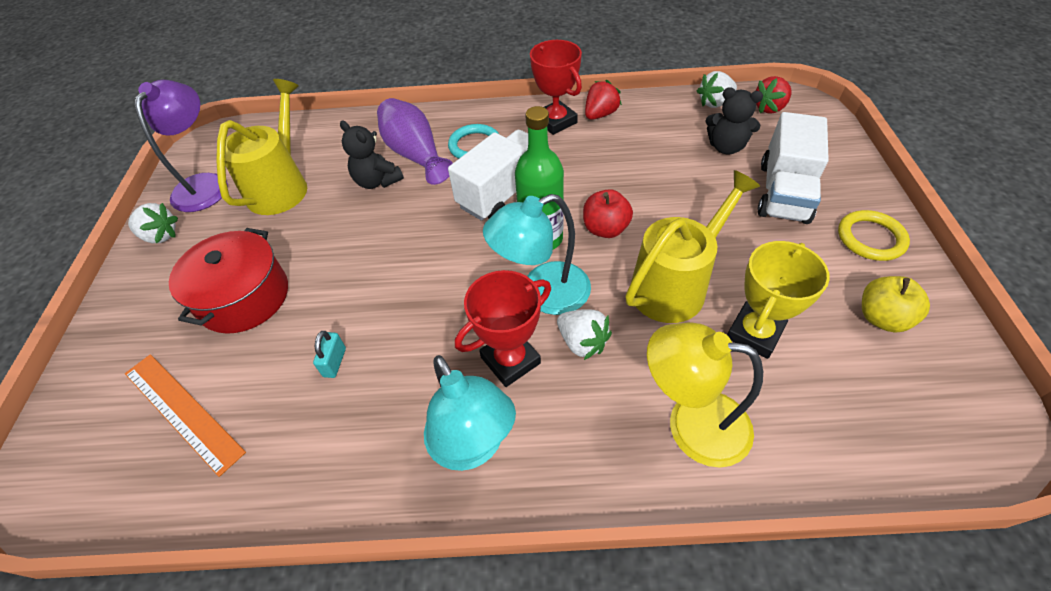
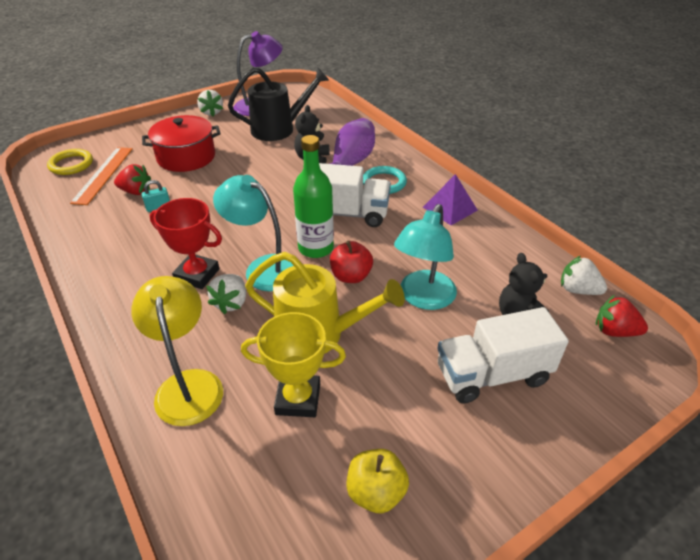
camera: 55 degrees right, 10 degrees down
yellow watering can [216,79,307,215] -> black watering can [228,67,329,141]
turquoise lamp [424,355,516,471] -> turquoise lamp moved to [394,204,457,310]
red trophy [530,40,582,135] -> purple pyramid [423,174,478,225]
red strawberry [585,80,622,120] -> red strawberry moved to [114,164,151,195]
yellow ring [838,210,910,261] -> yellow ring moved to [47,149,93,175]

